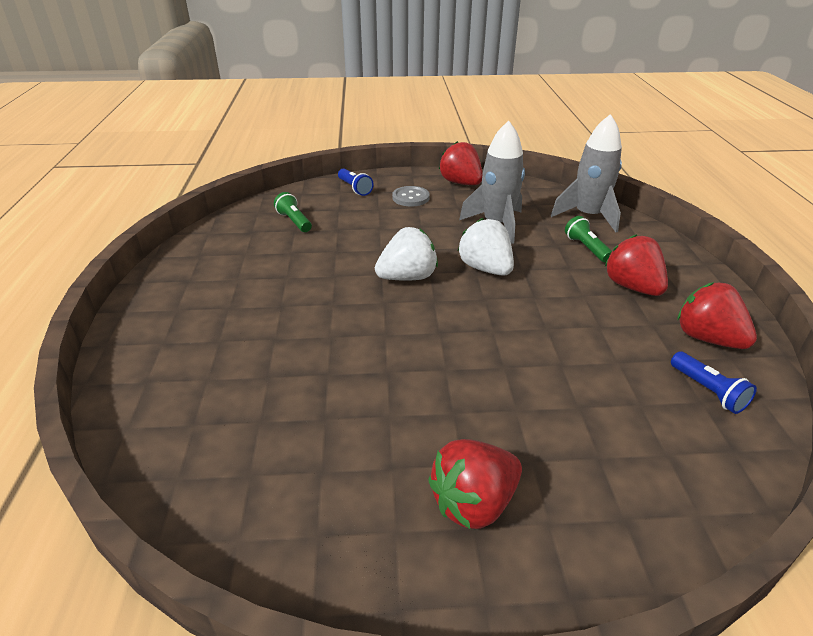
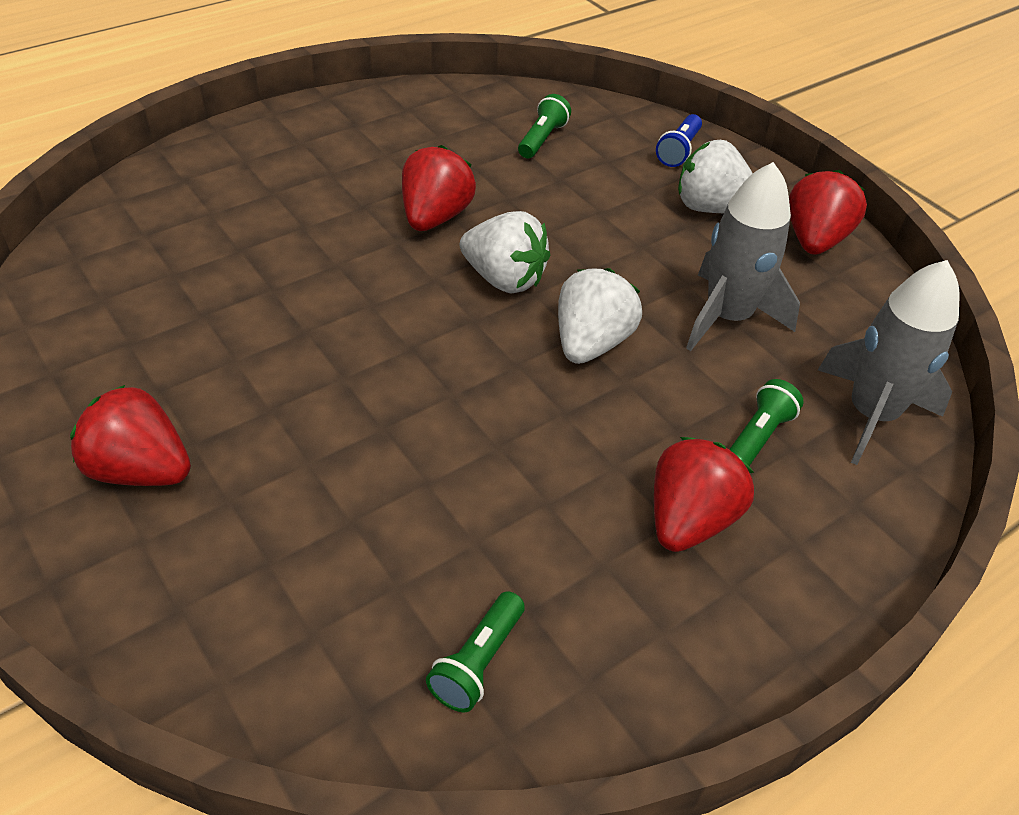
camera: 55 degrees right, 10 degrees up
grey button [392,186,430,206] -> white strawberry [678,140,753,213]
blue flashlight [671,351,757,414] -> green flashlight [426,591,525,712]
red strawberry [677,282,757,349] -> red strawberry moved to [402,145,476,231]

